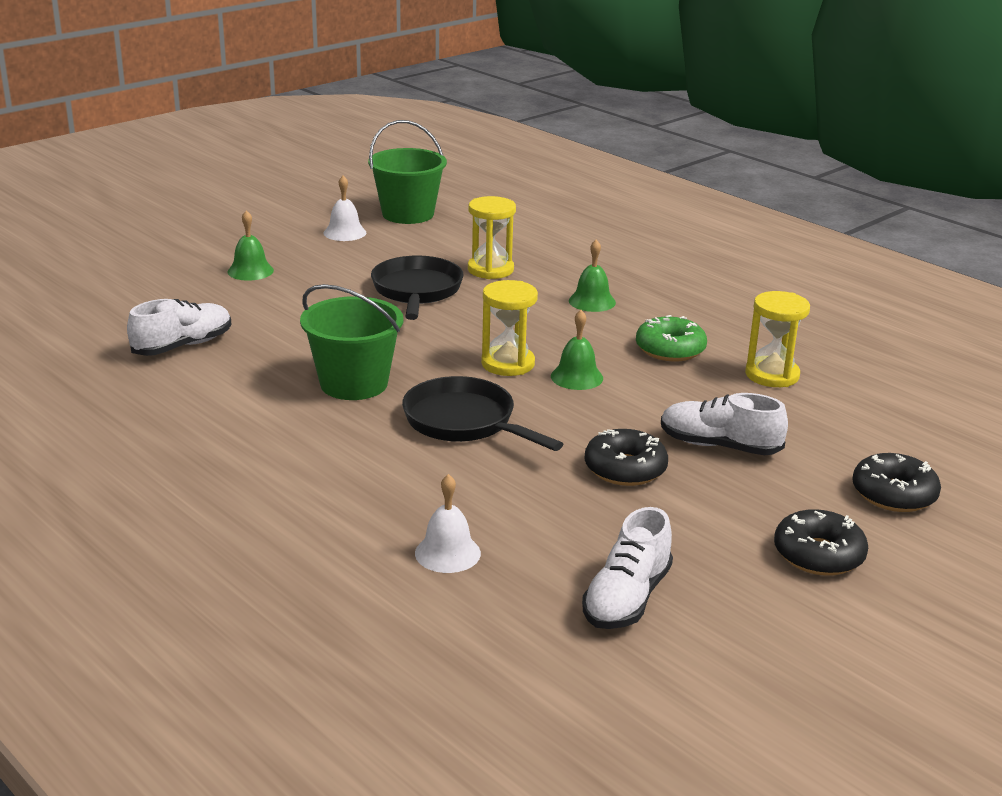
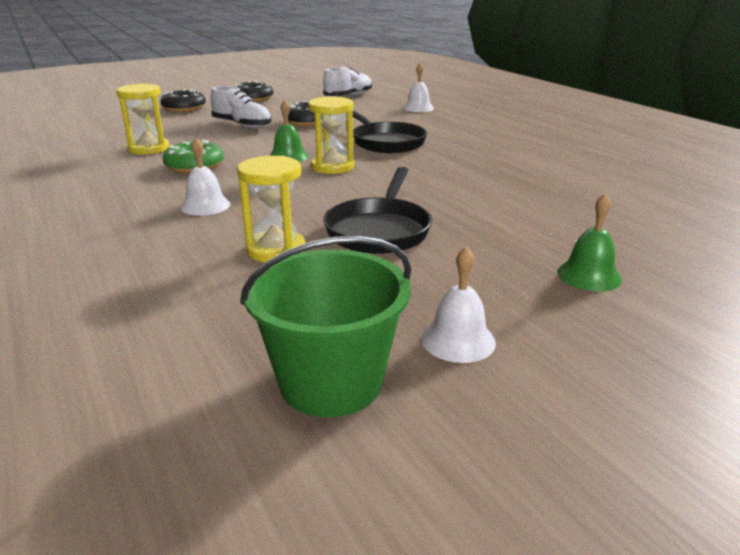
camera: 165 degrees left, 0 degrees up
white shoe [127,299,232,356] -> none
green bucket [300,284,403,400] -> none
green bell [569,240,616,312] -> white bell [180,138,231,216]

